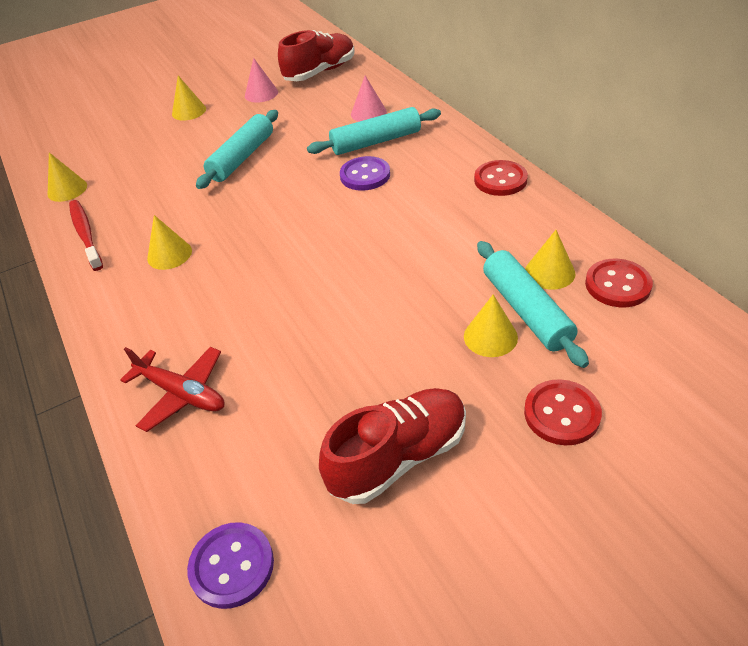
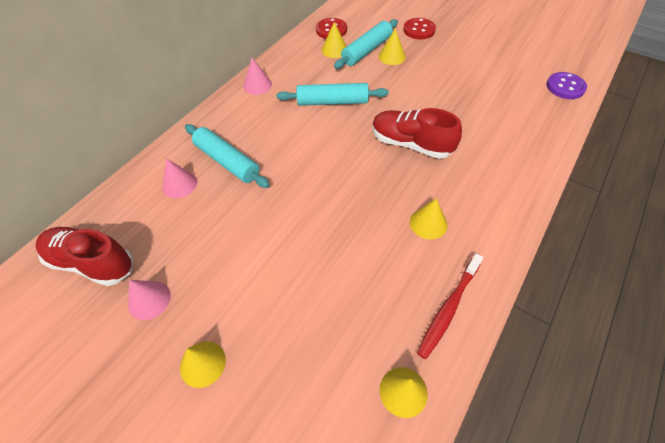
camera: 120 degrees left, 10 degrees up
red plane [120,347,225,432] -> none
turquoise rolling pin [196,110,278,189] -> turquoise rolling pin moved to [276,83,389,106]
red shoe [319,388,466,504] -> red shoe moved to [372,108,462,159]
purple button [340,156,390,191] -> none
red button [474,160,528,196] -> pink cone [243,58,272,95]

